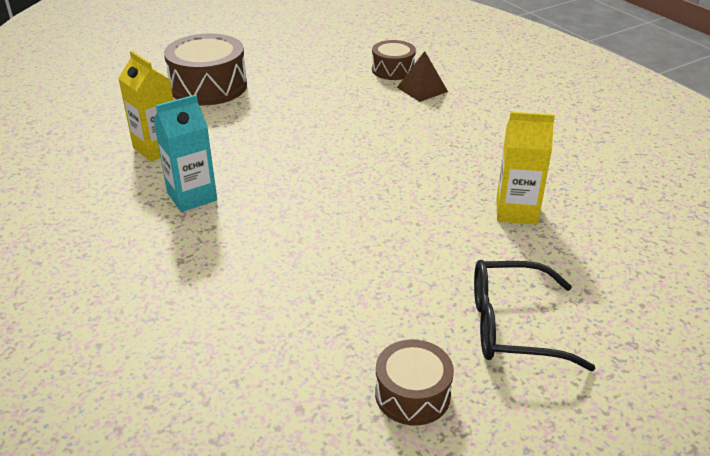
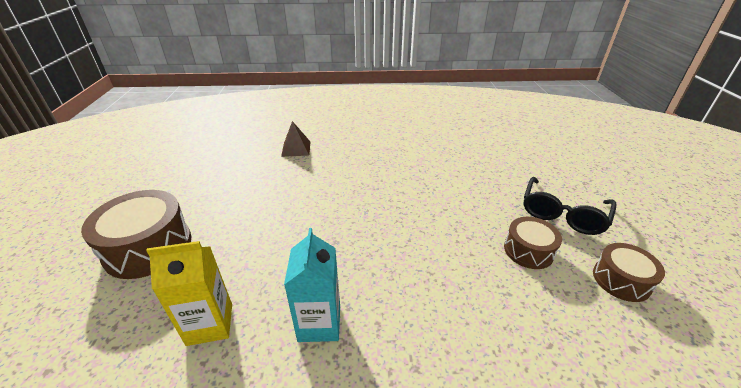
camera: 60 degrees left, 0 degrees up
brown drum [372,40,416,80] -> brown drum moved to [504,217,562,269]
yellow carton [496,112,555,225] -> none

